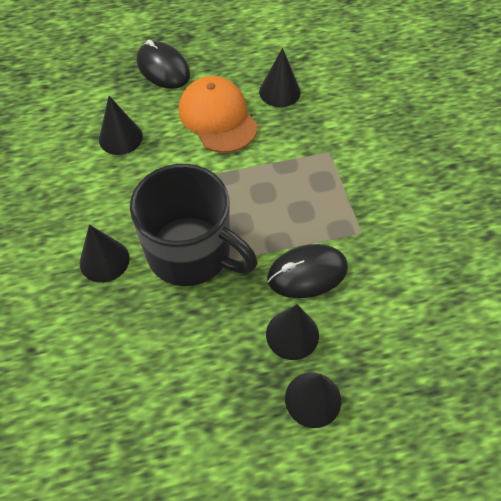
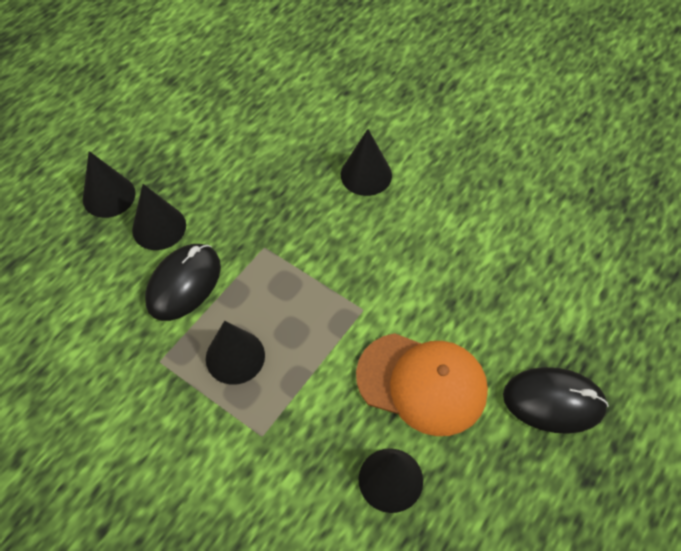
camera: 140 degrees right, 0 degrees up
black cone [99,96,143,155] -> black cone moved to [206,321,265,385]
black mug [130,164,258,286] -> none

